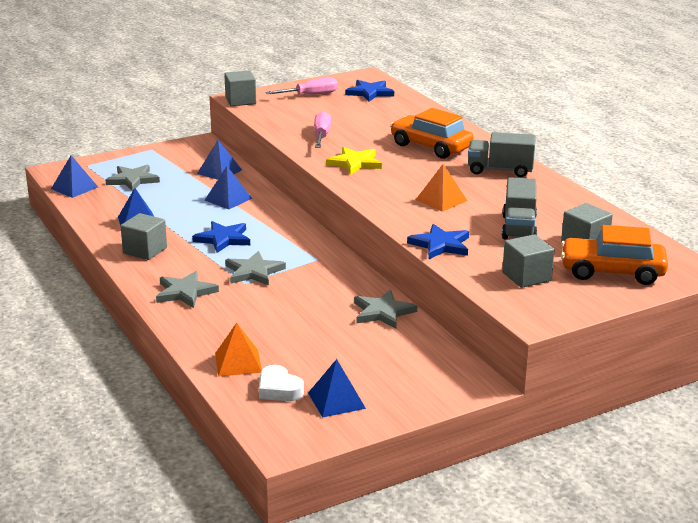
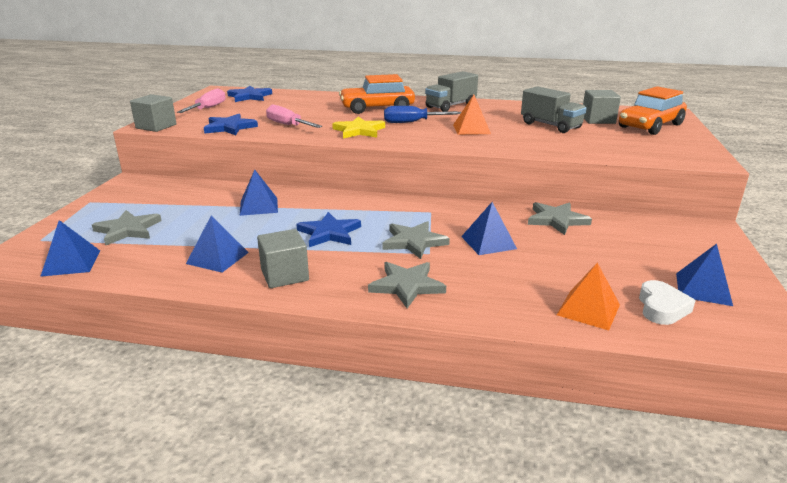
camera: 50 degrees left, 0 degrees up
blue pyramid [197,140,242,180] -> blue pyramid moved to [461,202,517,255]
white heart [259,365,304,401] -> white heart turned 75 degrees counterclockwise [639,280,696,325]
blue star [407,224,469,259] -> blue star moved to [204,114,258,135]
grey cube [502,234,555,288] -> none
none -> blue screwdriver [384,106,461,123]

